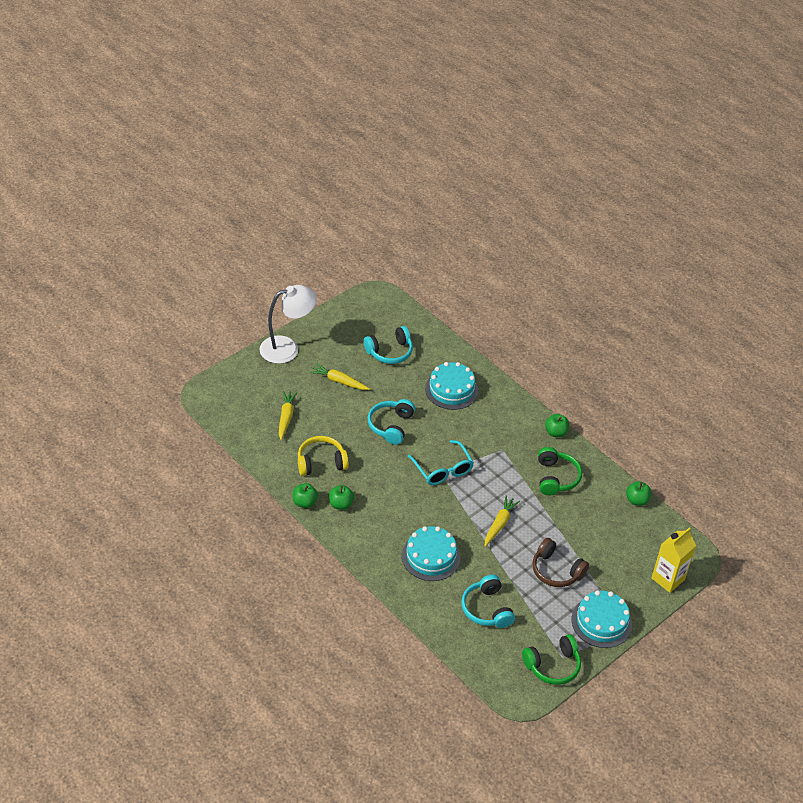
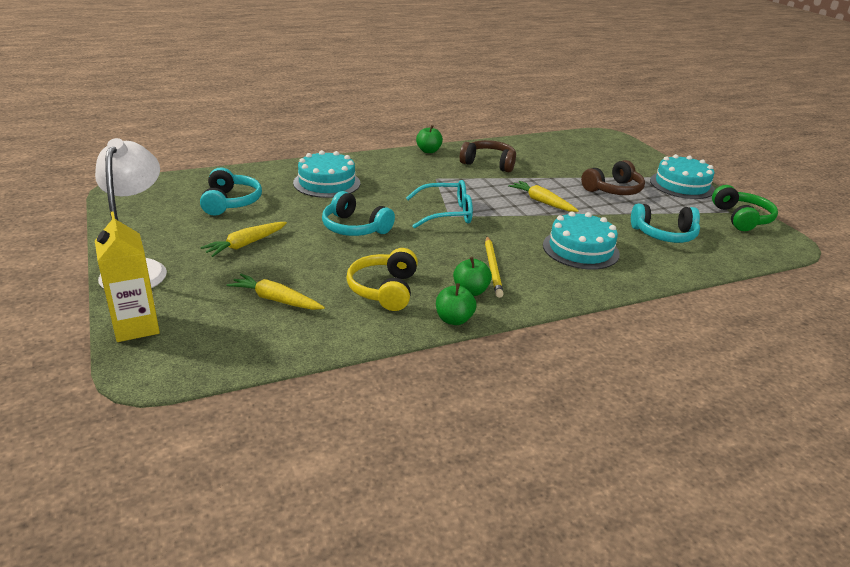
camera: 70 degrees left, 15 degrees down
green headphones [538,447,582,495] -> brown headphones [460,140,516,172]
green apple [626,481,652,506] -> none
yellow carton [651,528,696,593] -> yellow carton moved to [95,211,160,342]
none -> yellow pencil [485,236,503,298]

